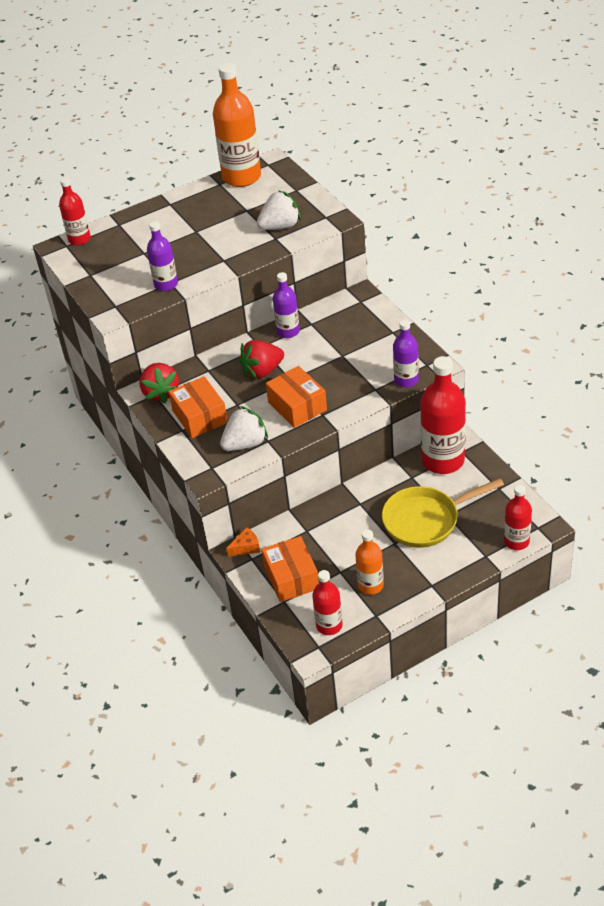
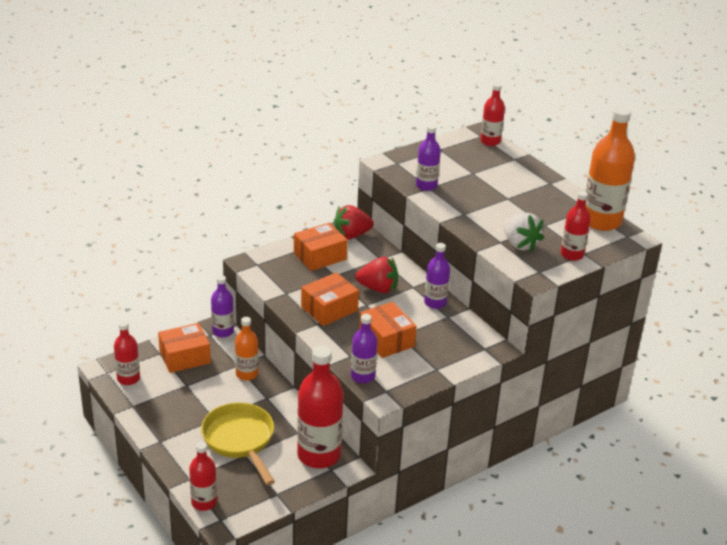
camera: 80 degrees right, 10 degrees down
white strawberry [220,406,268,451] -> none
orange cheese [226,527,260,557] -> purple bottle [211,275,234,337]
red strawberry [239,340,284,379] -> red strawberry turned 135 degrees clockwise [355,257,398,293]
orange bottle [355,530,384,595] -> orange bottle moved to [235,317,259,381]
none -> orange box [359,302,417,358]
none -> red bottle [561,191,591,261]

